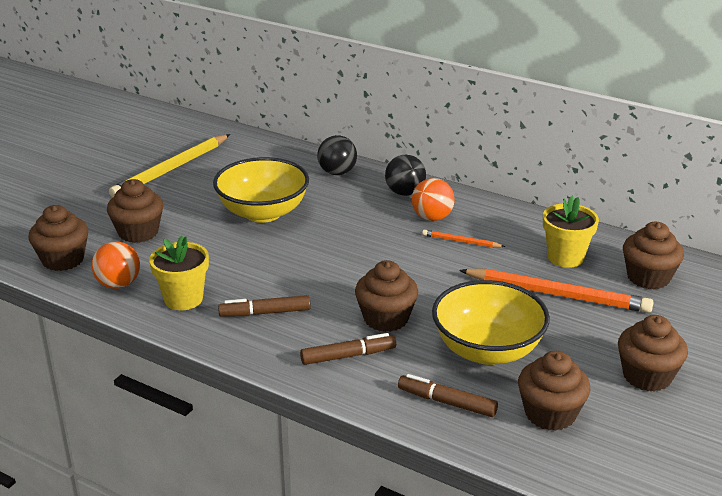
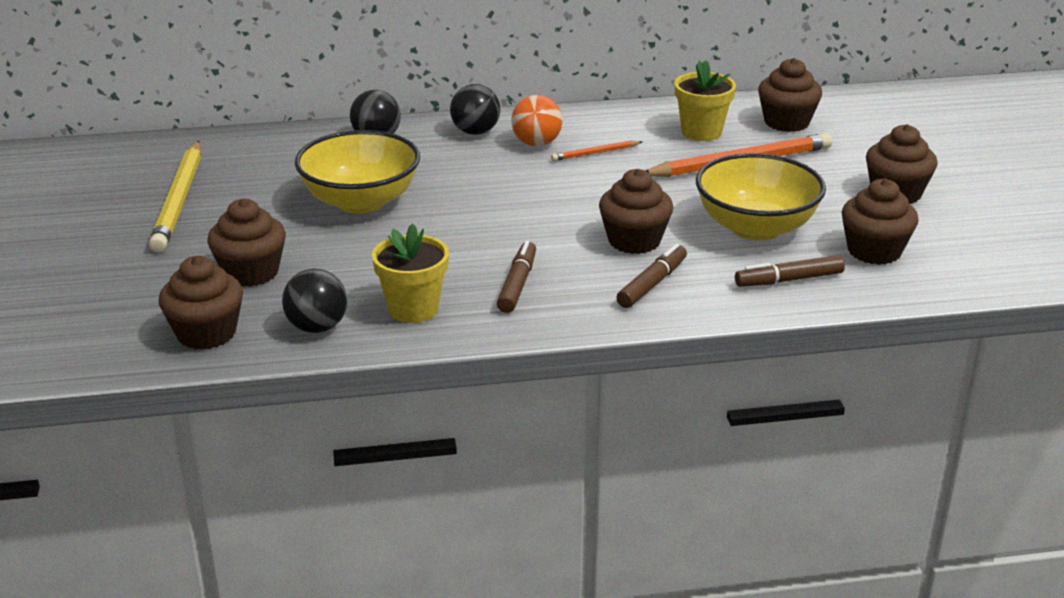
camera: 40 degrees left, 0 degrees up
orange ball [92,242,140,289] -> black ball [282,269,347,333]
brown marker [218,295,311,317] -> brown marker turned 150 degrees clockwise [497,240,536,313]

